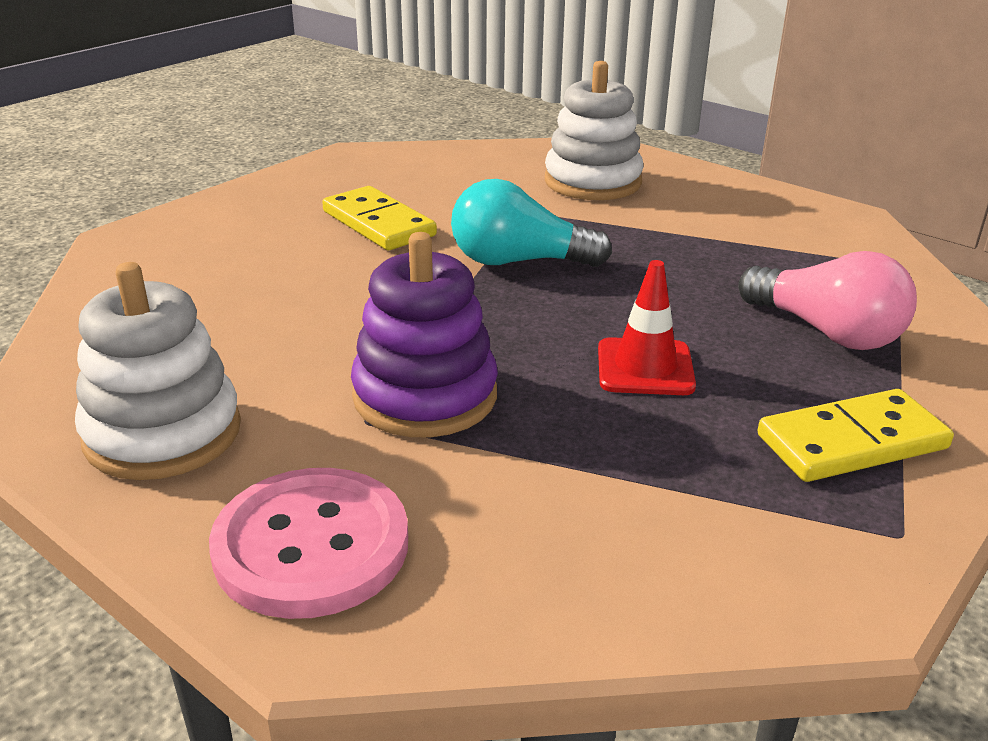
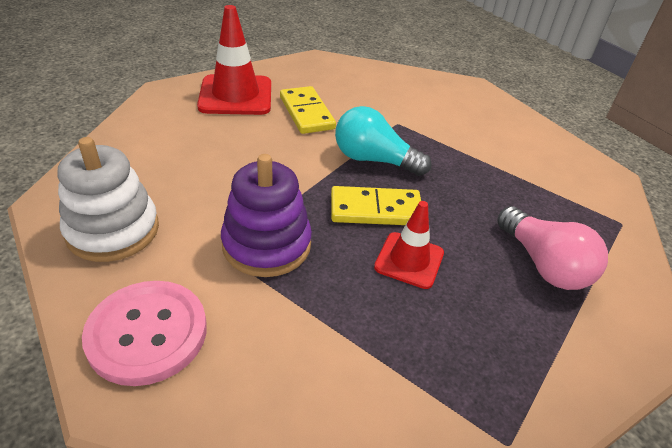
camera: 15 degrees right, 10 degrees up
white stacking toy [545,61,643,200] -> none
yellow domino [757,389,954,482] -> yellow domino moved to [331,186,421,225]
none -> red traffic cone [197,5,271,115]

